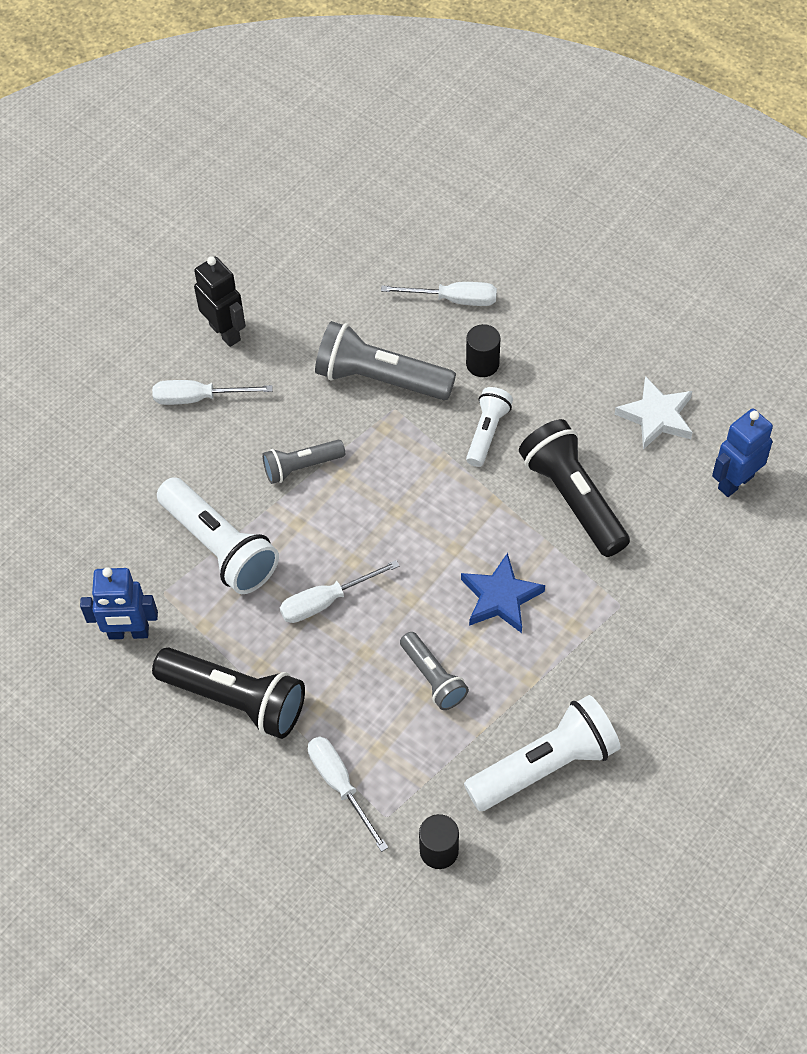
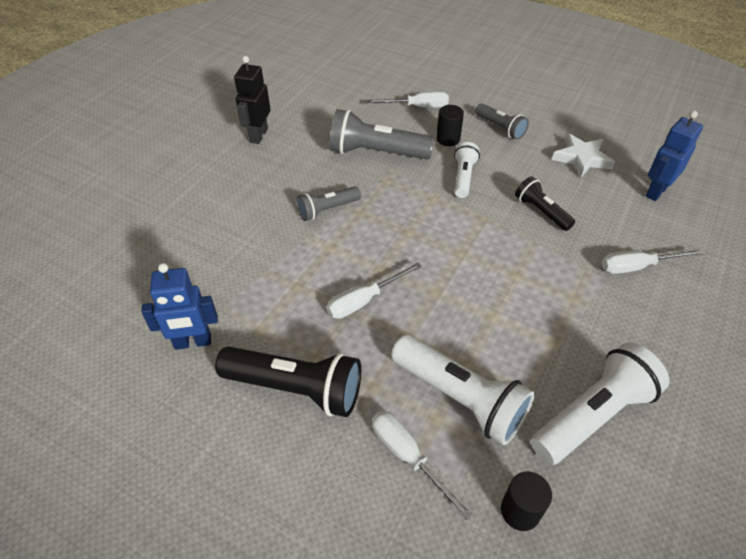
camera: 10 degrees left, 10 degrees down
white screwdriver [152,380,273,405] -> white screwdriver moved to [602,249,705,274]
white flashlight [157,477,279,594] -> white flashlight moved to [391,335,535,445]
black robot [194,256,246,347] -> black robot turned 120 degrees counterclockwise [234,56,271,144]
grey flashlight [400,632,469,710] -> grey flashlight moved to [476,104,529,140]
blue star [461,553,545,633] -> none
black flashlight [519,419,630,557] -> black flashlight [515,176,575,231], size x0.58

